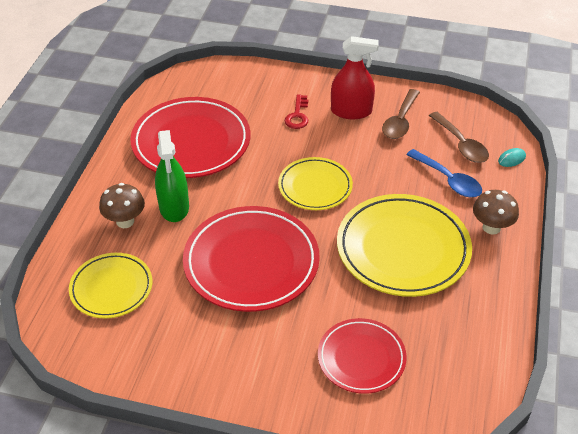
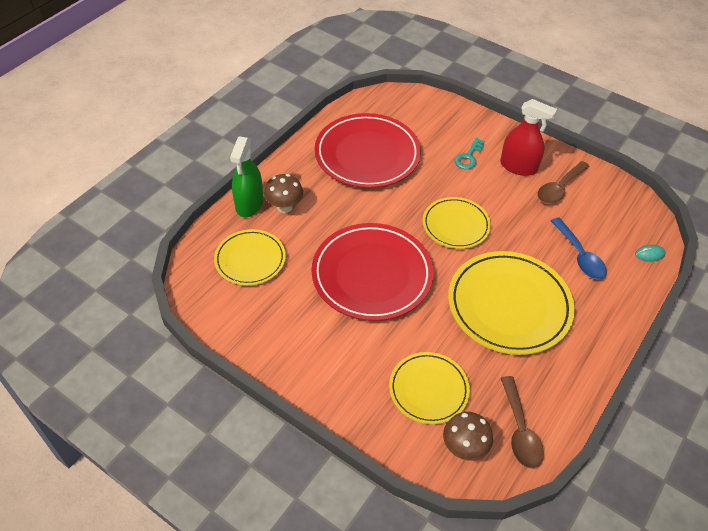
camera: 20 degrees right, 5 degrees up
green spray bottle [155,130,189,222] -> green spray bottle moved to [230,136,263,217]
red key [285,94,308,129] -> turquoise key [455,138,485,169]
red plate [318,318,407,394] -> yellow plate [389,352,470,424]
brown spoon [429,112,489,163] -> brown spoon moved to [501,376,544,469]
brown mushroom [473,190,519,235] -> brown mushroom moved to [443,412,493,460]

